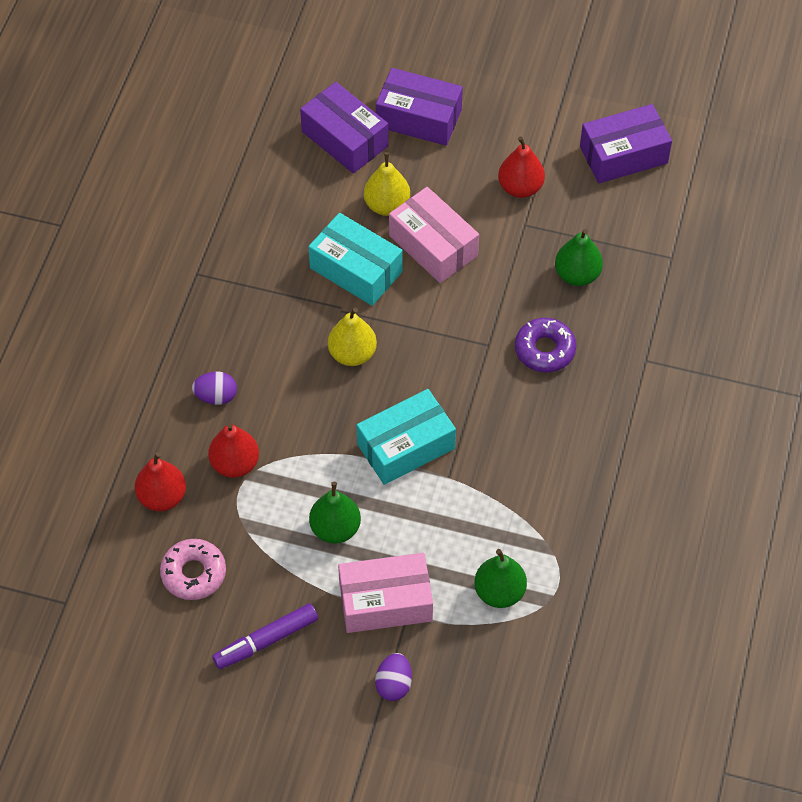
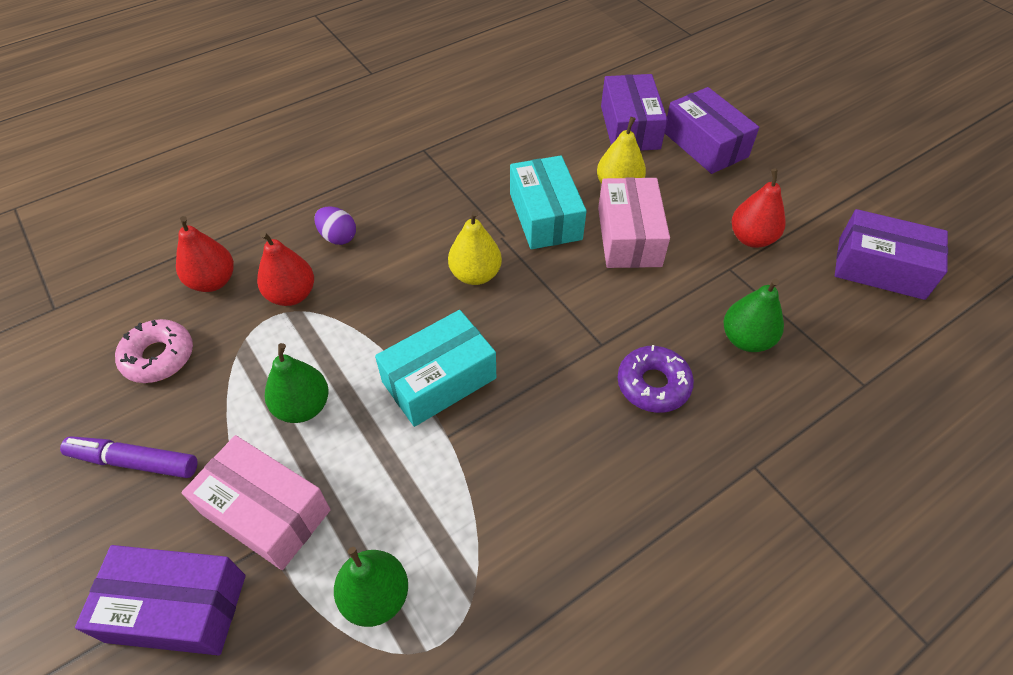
camera: 40 degrees right, 5 degrees down
turquoise box [357,389,456,485] -> turquoise box turned 45 degrees counterclockwise [375,310,496,427]
purple egg [375,653,412,701] -> purple box [75,545,245,656]

